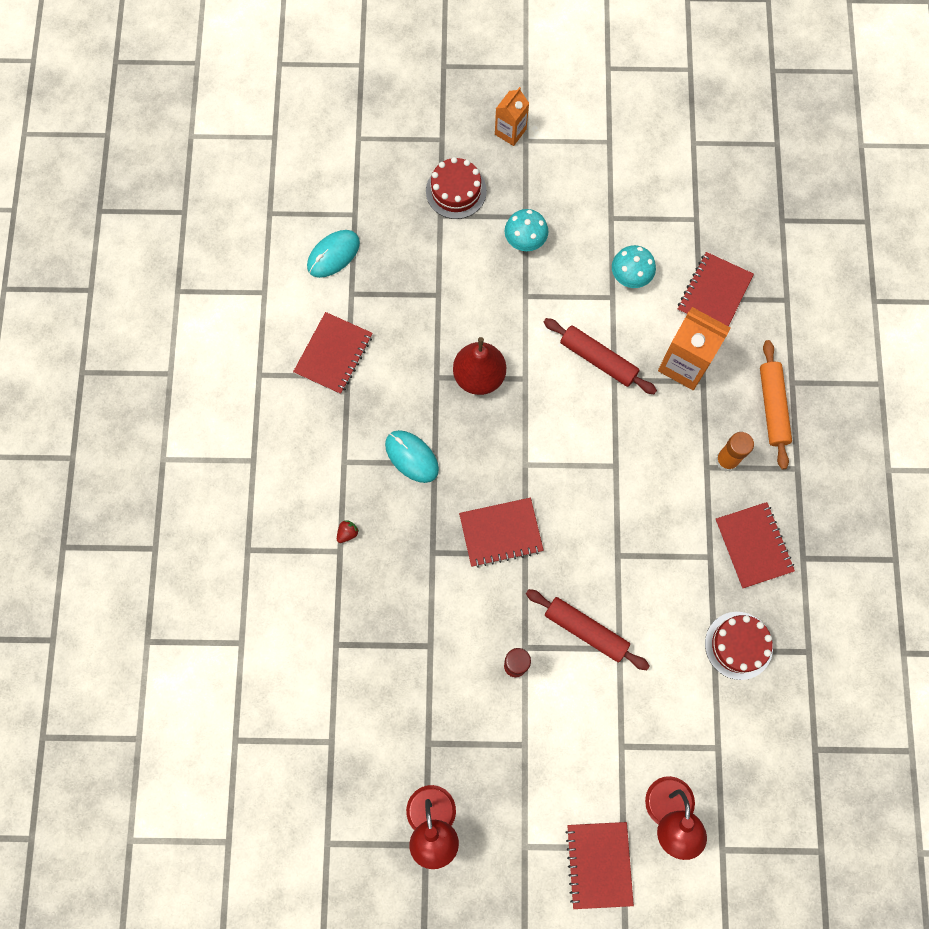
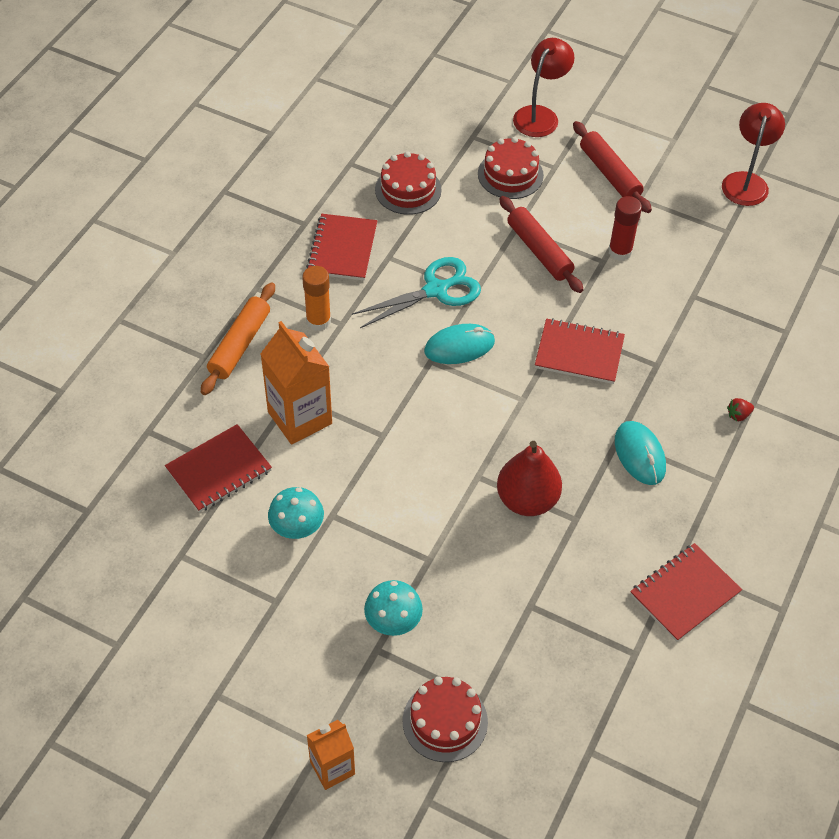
camera: 155 degrees left, 20 degrees down
turquoise mouse [307,230,360,278] -> turquoise mouse moved to [424,324,495,364]
red rolling pin [544,318,657,394] -> red rolling pin moved to [573,121,652,213]
red notebook [565,822,634,909] -> none
none -> turquoise scissors [352,257,481,328]
none -> red cake [478,137,544,199]

